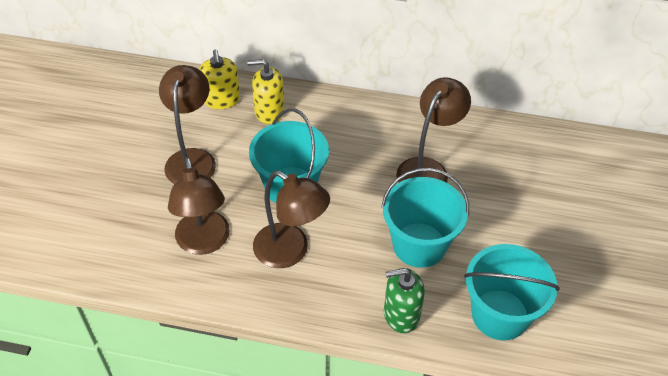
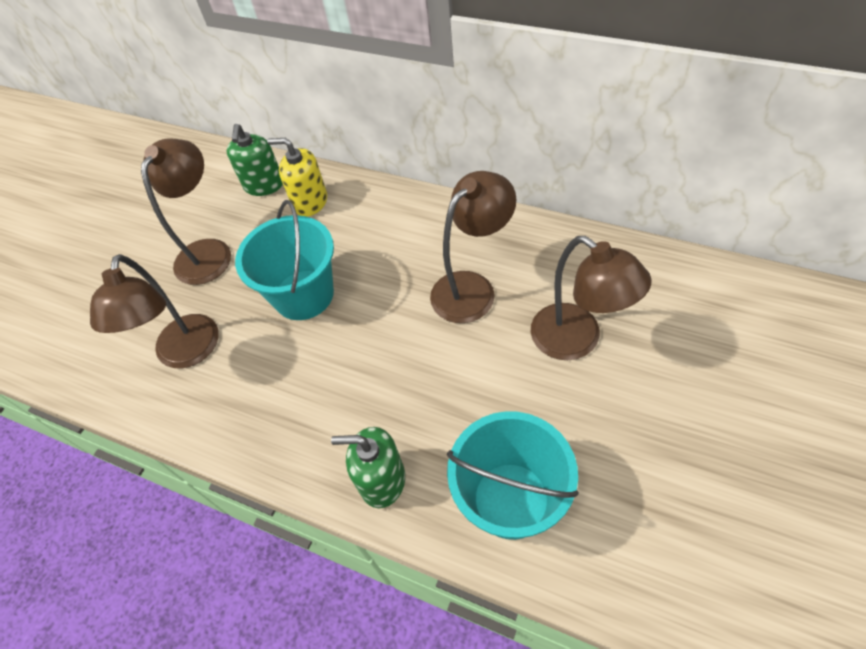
camera: 20 degrees right, 5 degrees up
yellow soap dispenser [199,50,240,109] -> green soap dispenser [227,124,283,196]
brown lamp [253,171,330,268] -> brown lamp moved to [531,236,652,360]
turquoise bucket [381,168,469,268] -> none

